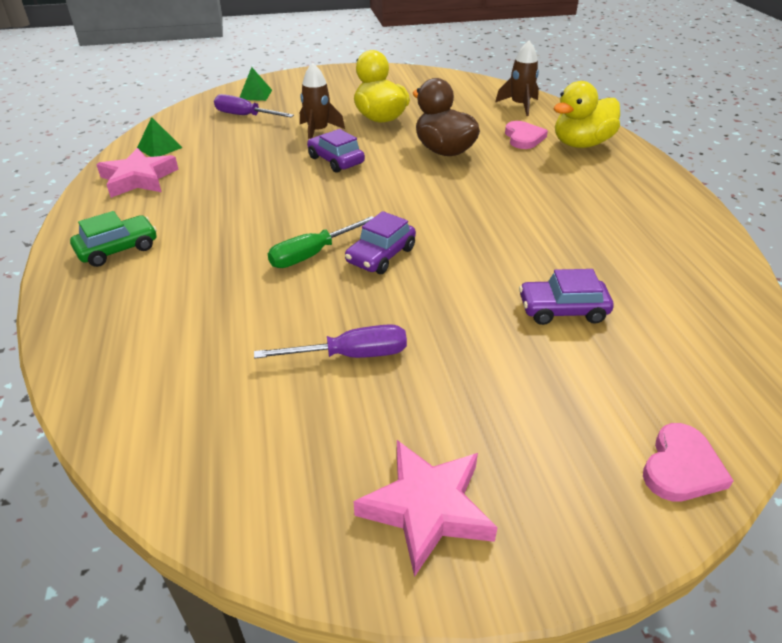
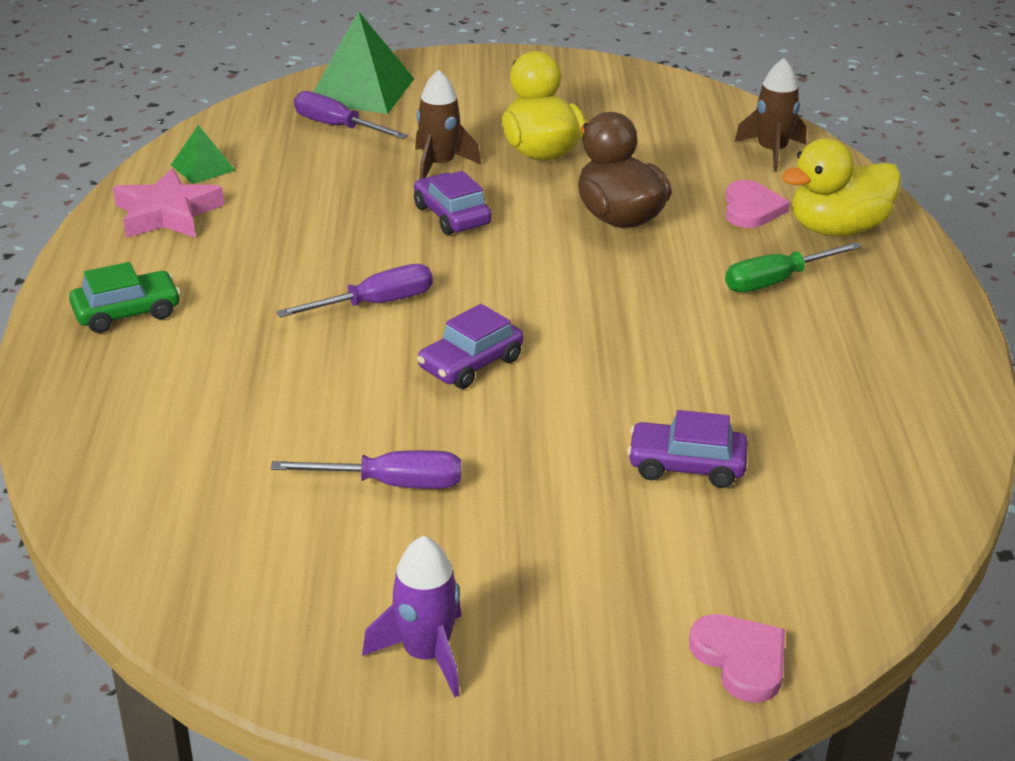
camera: 10 degrees right, 5 degrees down
green pyramid [239,67,272,101] -> green pyramid [313,11,414,114], size x1.92
green screwdriver [268,216,374,268] -> green screwdriver moved to [725,242,861,292]
pink star [354,440,498,577] -> purple rocket [362,536,461,697]
pink heart [643,423,734,501] -> pink heart turned 75 degrees counterclockwise [689,614,785,703]
none -> purple screwdriver [276,264,433,318]

